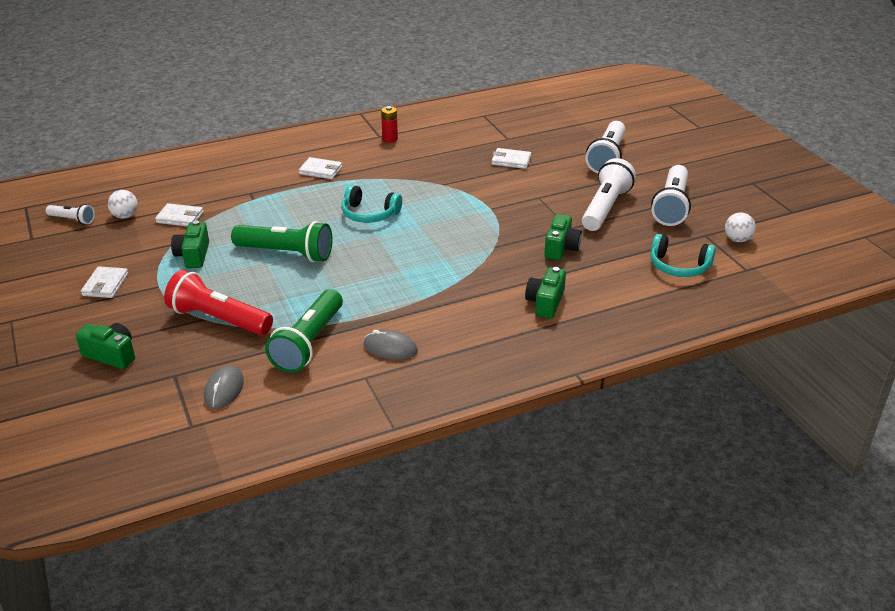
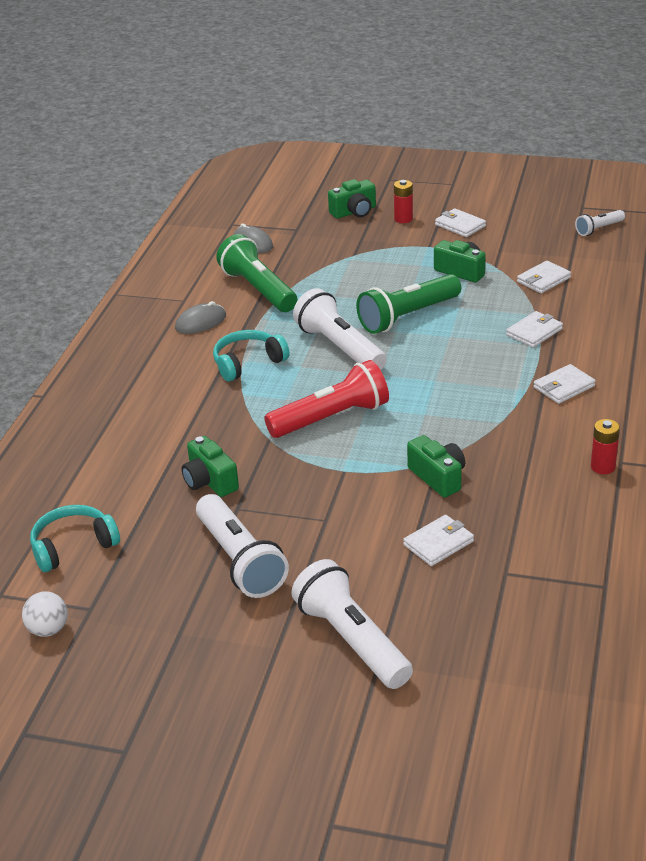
camera: 130 degrees right, 0 degrees up
white ball [108,190,138,219] -> none
red flashlight [164,270,273,335] -> red flashlight moved to [264,360,389,438]
turquoise headphones [341,185,402,223] -> turquoise headphones moved to [213,330,289,382]
green camera [525,267,566,319] -> green camera moved to [407,435,465,497]
white flashlight [651,165,691,226] -> white flashlight moved to [293,288,387,370]
none -> red battery [394,180,413,223]
none -> white wallet [506,311,563,348]

